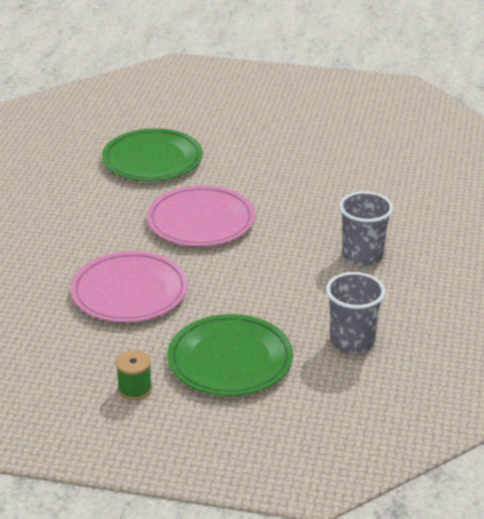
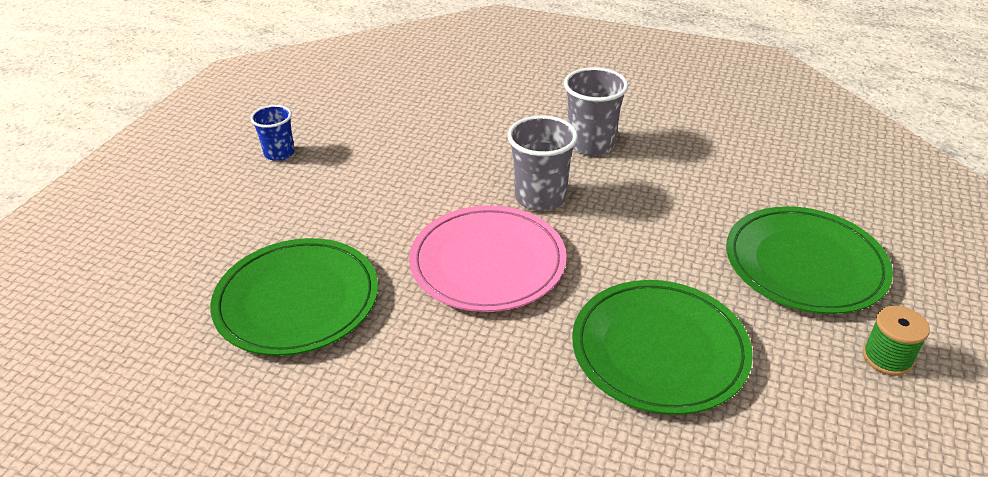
camera: 80 degrees left, 5 degrees up
pink plate [71,251,188,322] -> green plate [572,280,753,415]
grey cup [326,272,385,353] -> grey cup moved to [507,115,578,211]
none -> blue cup [251,105,295,161]

